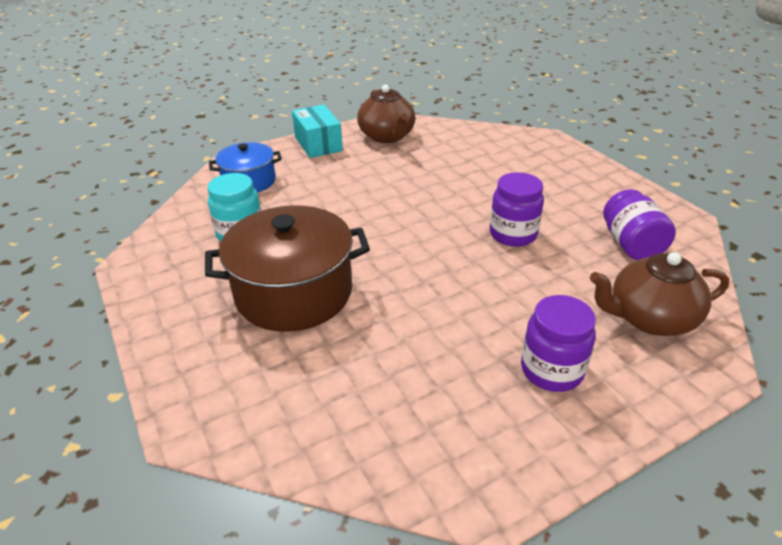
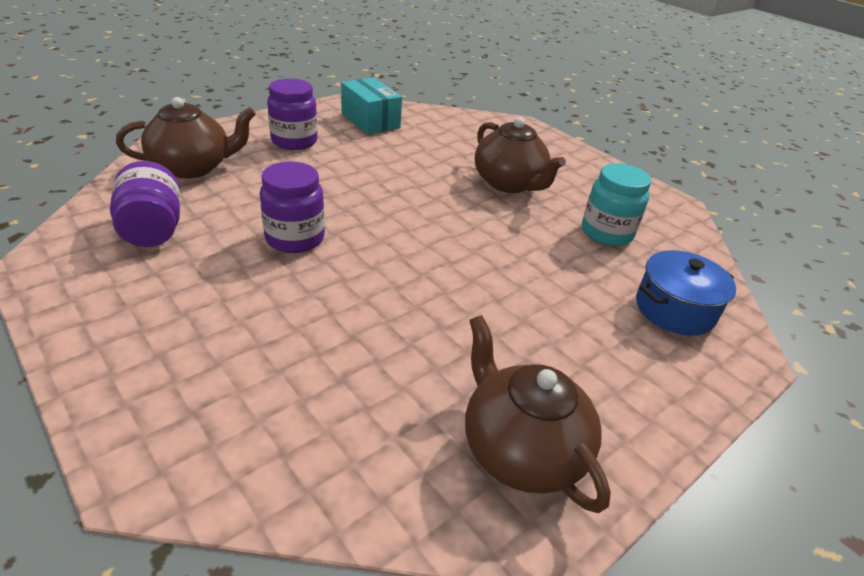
camera: 165 degrees right, 0 degrees up
brown pot [205,205,370,332] -> brown teapot [475,117,566,193]
turquoise box [292,105,343,158] -> turquoise box moved to [341,77,402,135]

